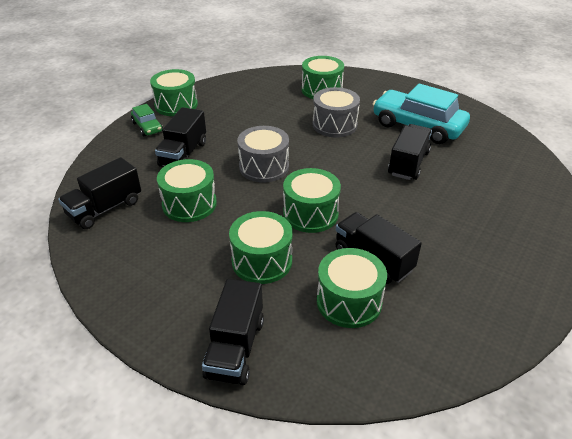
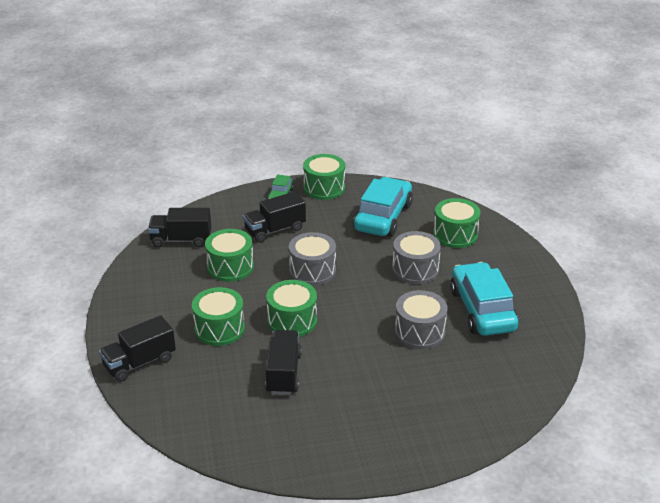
camera: 45 degrees right, 5 degrees down
green drum [317,248,387,328] -> none
black truck [388,124,432,180] -> grey drum [395,290,448,349]
none -> turquoise car [353,177,413,237]

